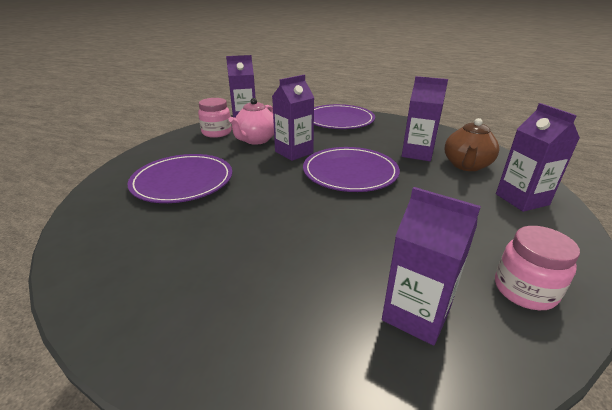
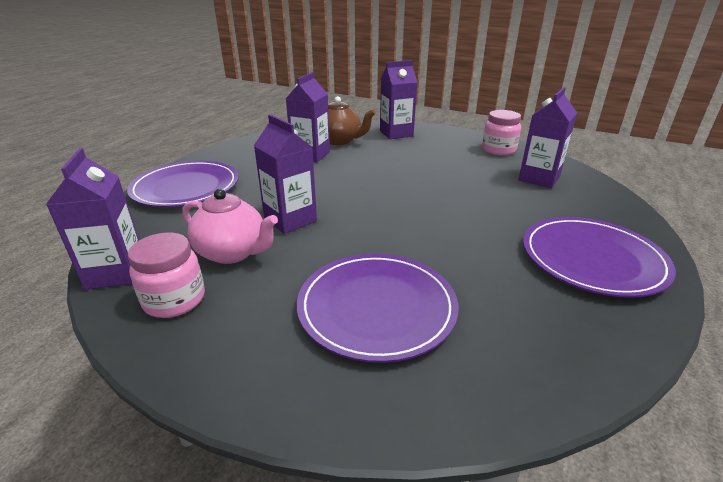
camera: 90 degrees left, 0 degrees up
purple plate [303,147,400,192] -> purple plate moved to [523,217,676,298]

